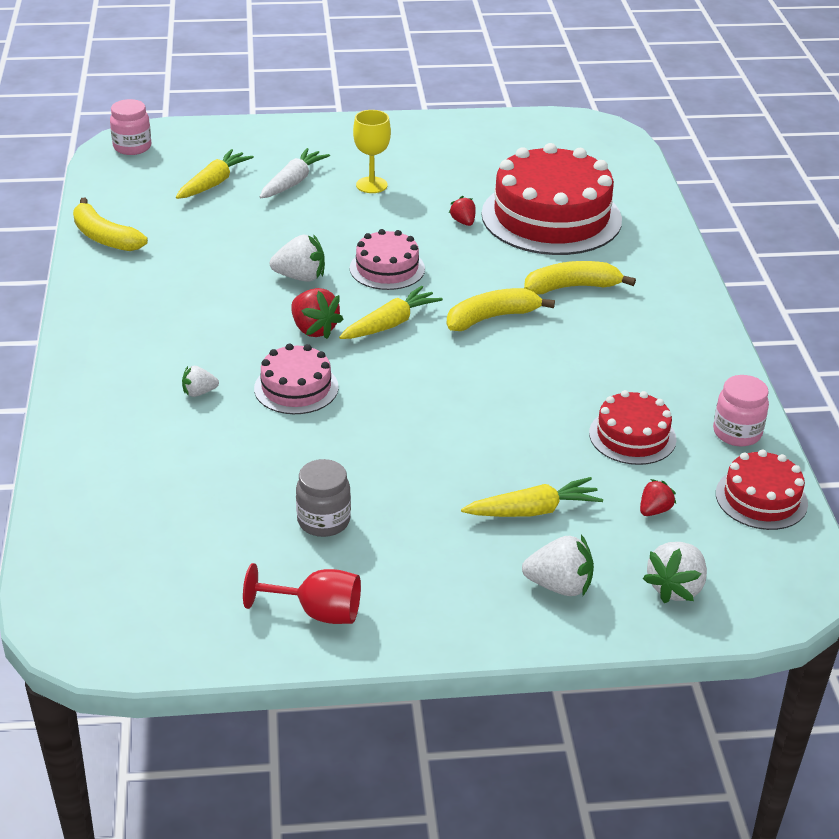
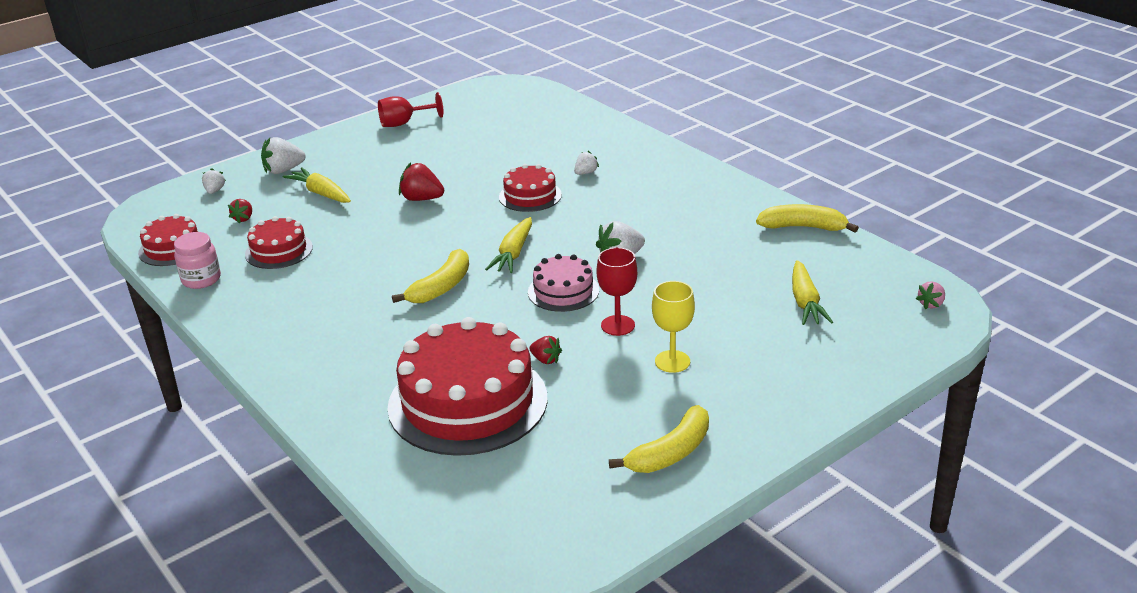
camera: 150 degrees right, 5 degrees down
pink jar [110,99,151,155] -> pink strawberry [916,281,945,310]
pink cake [254,344,339,414] -> red cake [499,164,562,212]
white carrot [260,148,330,198] -> none
red strawberry [291,288,344,339] -> red strawberry moved to [399,162,444,201]
grey jar [296,459,351,537] -> none
yellow carrot [461,477,603,517] -> yellow carrot turned 90 degrees clockwise [283,167,351,203]
yellow banana [524,261,636,295] -> yellow banana moved to [609,405,709,473]
white strawberry [643,542,707,603] -> white strawberry [202,168,226,194], size x0.60
none -> red goblet [597,247,637,336]

